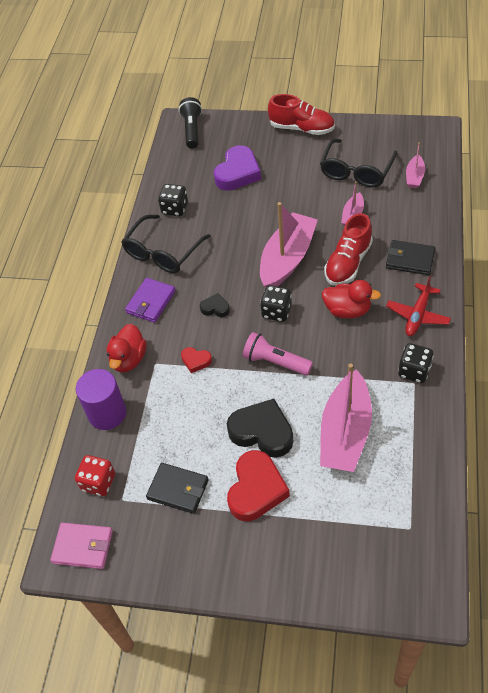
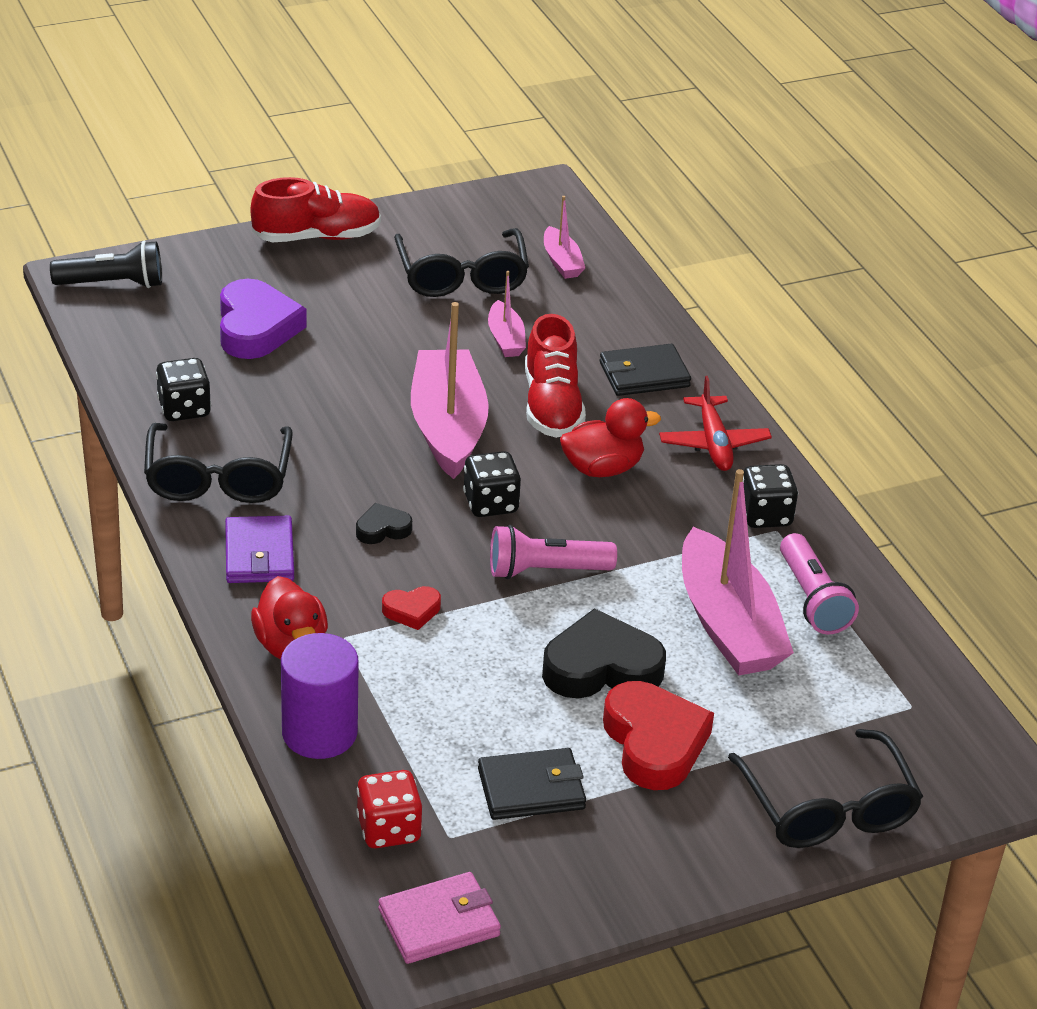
camera: 40 degrees left, 15 degrees down
black flashlight [179,97,202,149] -> black flashlight turned 120 degrees clockwise [50,241,162,288]
none -> black glasses [728,729,923,848]
none -> pink flashlight [780,533,859,634]

